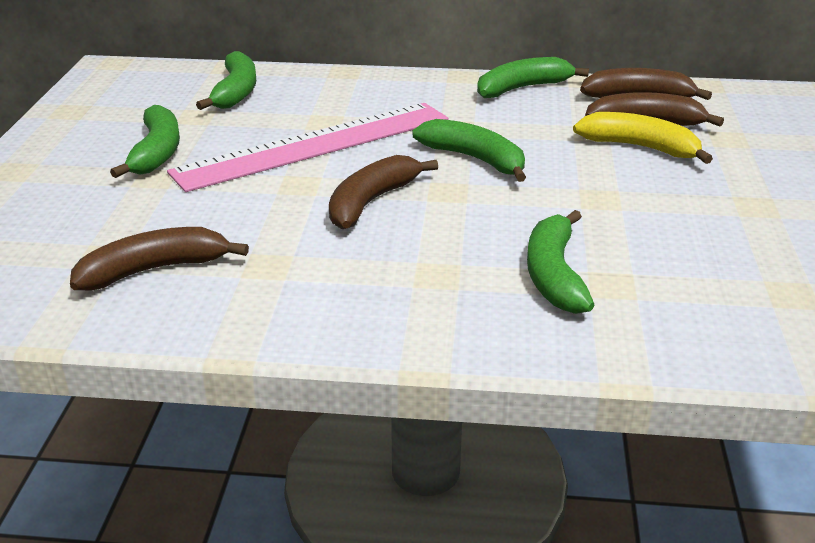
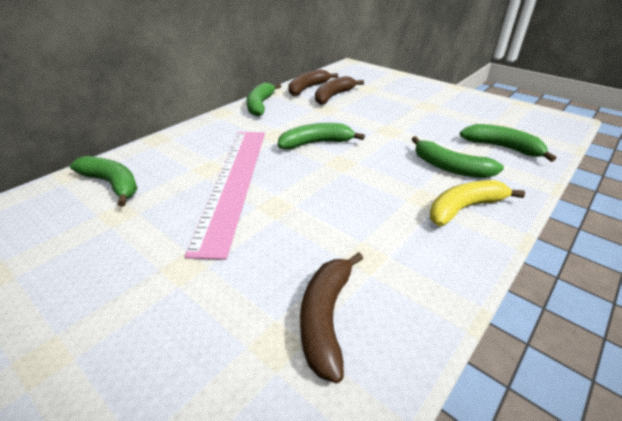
camera: 55 degrees left, 5 degrees up
green banana [110,105,180,178] -> green banana moved to [460,124,556,162]
brown banana [329,155,438,229] -> none
yellow banana [573,112,713,164] -> yellow banana moved to [430,180,525,226]

